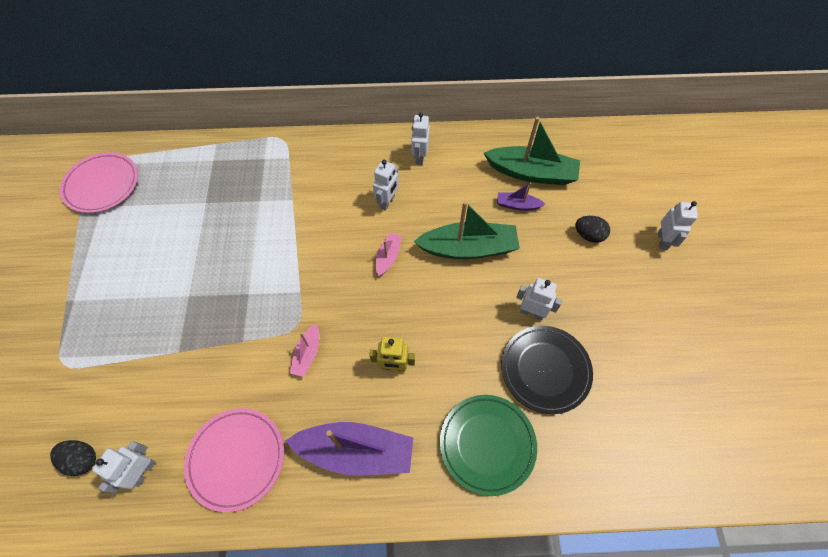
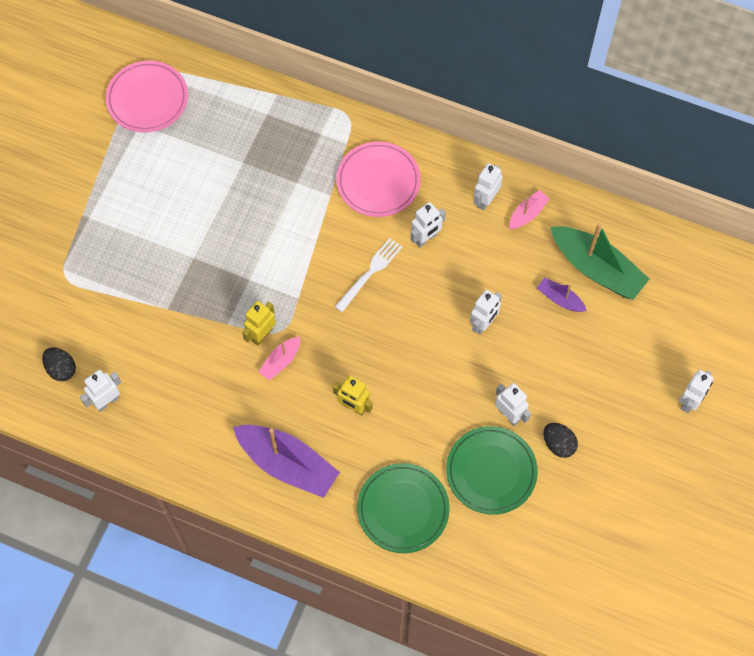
camera: 25 degrees right, 5 degrees up
pink plate [184,408,284,512] -> pink plate moved to [336,142,421,217]
pink boat [376,233,402,276] -> pink boat moved to [509,190,550,229]
green boat [414,201,520,259] -> white robot [470,289,502,334]
black plate [501,326,593,414] -> green plate [446,426,538,515]
black egg [575,216,610,243] -> black egg moved to [544,423,578,458]
none -> yellow robot [242,301,276,346]
none -> white fork [335,238,402,312]

